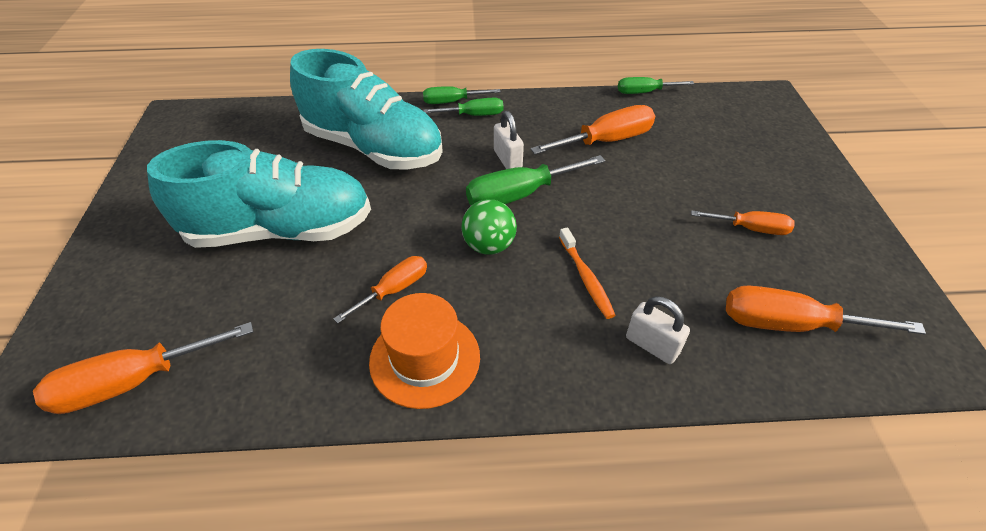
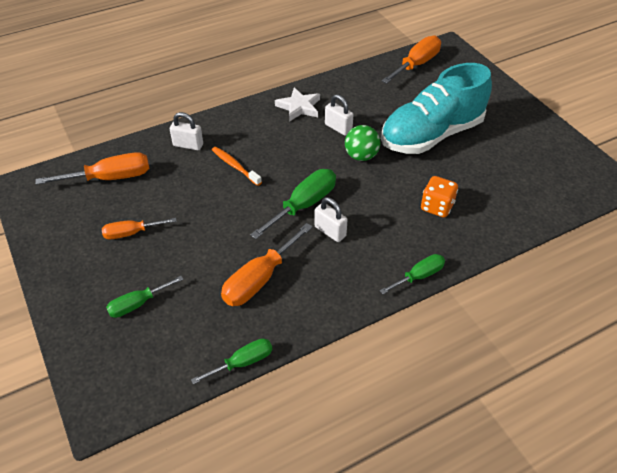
camera: 155 degrees right, 0 degrees up
turquoise shoe [290,49,443,170] -> orange dice [421,176,458,218]
orange screwdriver [333,256,427,323] -> white padlock [325,94,353,136]
orange hat [369,293,480,409] -> white star [275,87,320,122]
green screwdriver [423,98,503,116] -> green screwdriver moved to [106,276,184,318]
green ball [462,199,517,254] -> green ball moved to [345,125,380,161]

